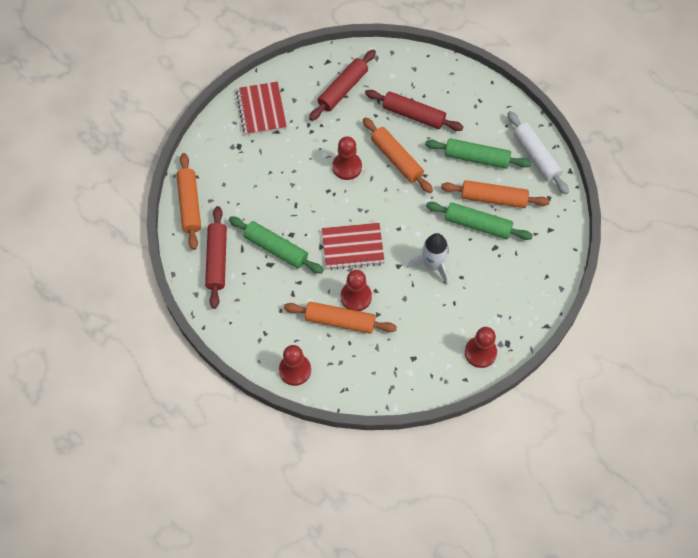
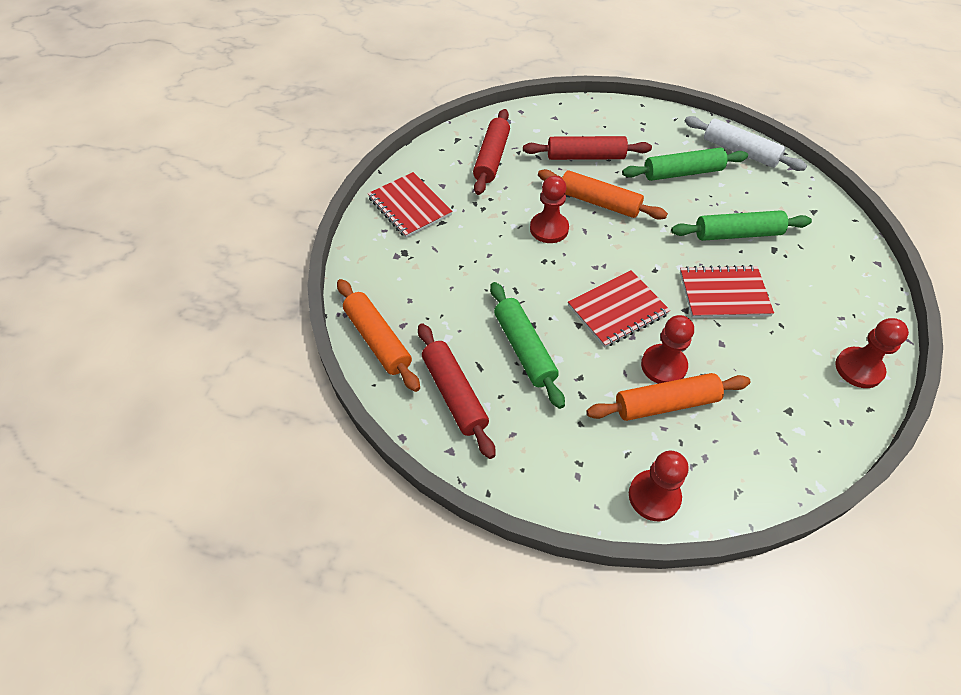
camera: 25 degrees left, 10 degrees down
green rolling pin [229,217,324,274] -> green rolling pin turned 60 degrees clockwise [490,282,565,409]
white rocket [407,233,449,285] -> red notebook [680,265,774,318]
orange rolling pin [441,180,550,208] -> none

